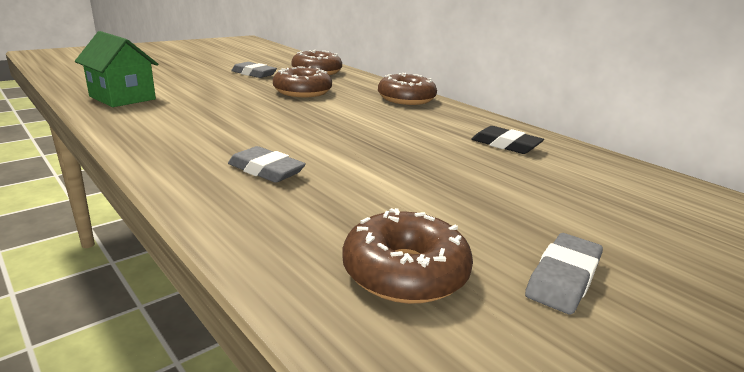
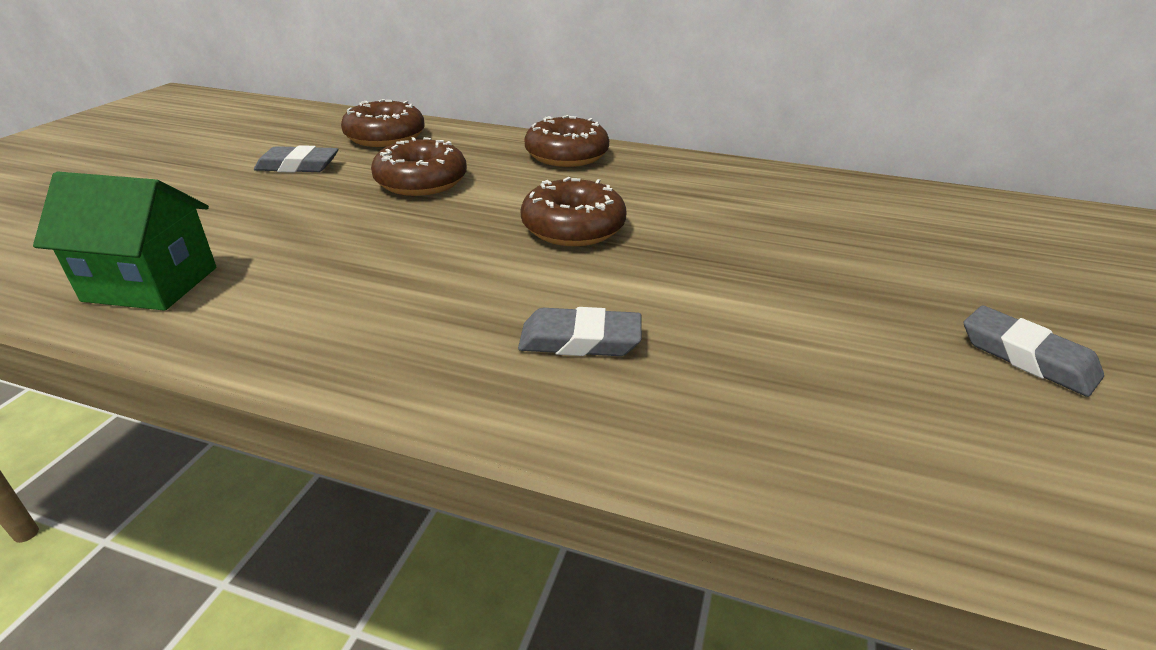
camera: 30 degrees left, 10 degrees up
brown donut [342,208,473,304] -> brown donut moved to [520,177,627,246]
black eraser [471,126,544,154] -> none
grey eraser [525,233,603,315] -> grey eraser turned 45 degrees counterclockwise [964,306,1104,397]

